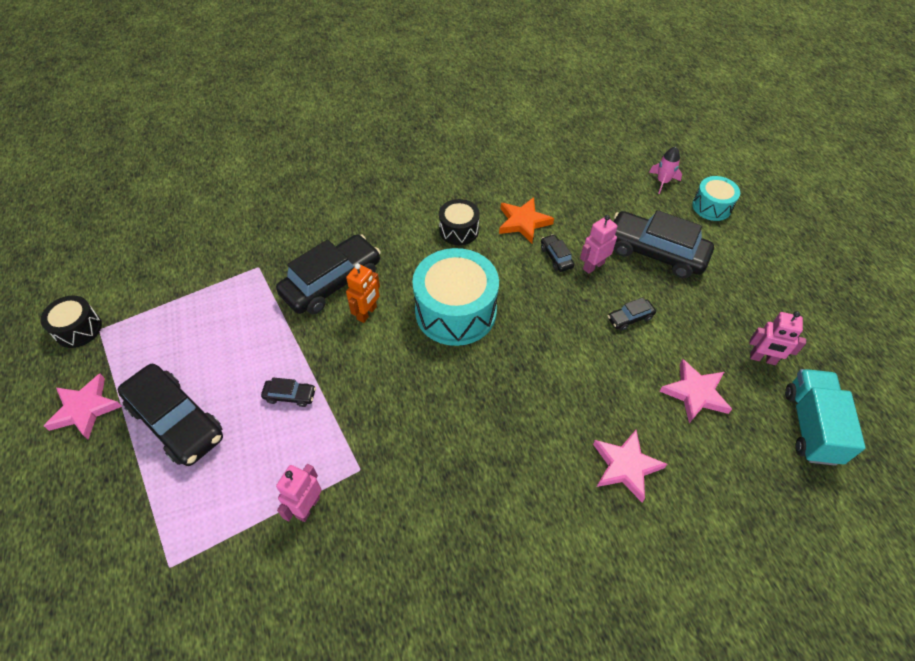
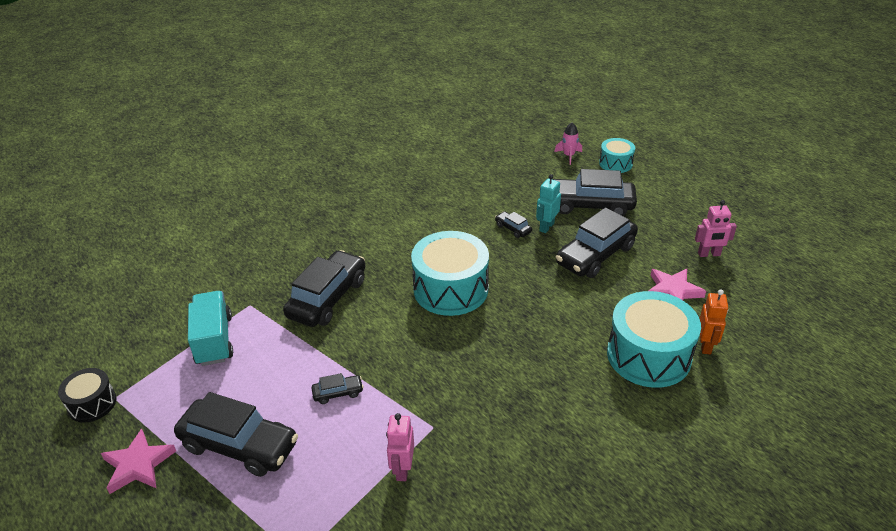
camera: 20 degrees left, 15 degrees down
orange robot [346,263,380,323] -> orange robot moved to [699,289,728,354]
black drum [439,199,480,245] -> none
orange star [499,197,554,243] -> none
pink robot [580,215,617,274] -> turquoise robot [536,174,561,233]
pink star [593,430,667,502] -> turquoise drum [607,291,701,388]
black car [608,297,656,331] -> black car [556,207,638,278], size x2.26
turquoise truck [785,369,866,466] -> turquoise truck moved to [188,291,233,366]

